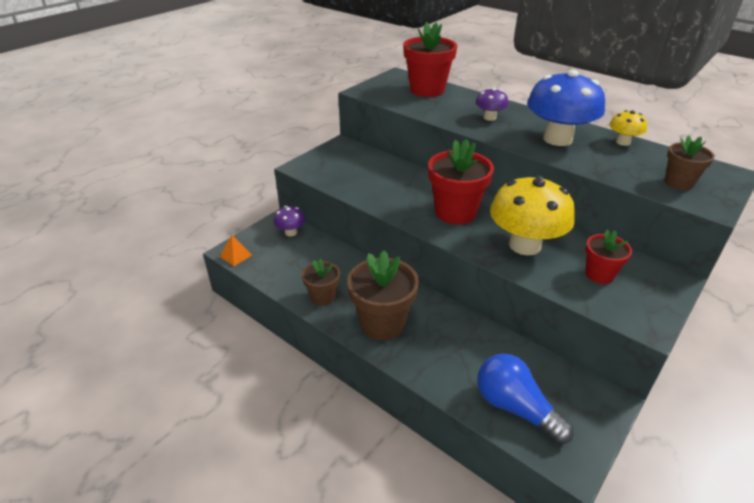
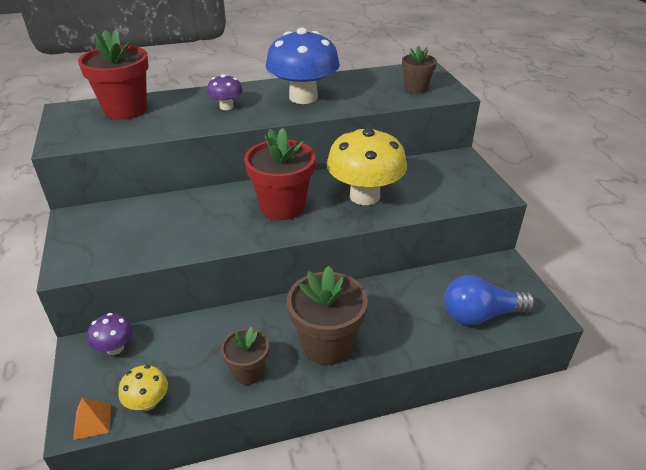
camera: 55 degrees left, 0 degrees up
red flower pot [585,230,632,284] -> none
yellow mushroom [609,110,647,146] -> yellow mushroom moved to [119,365,168,411]

